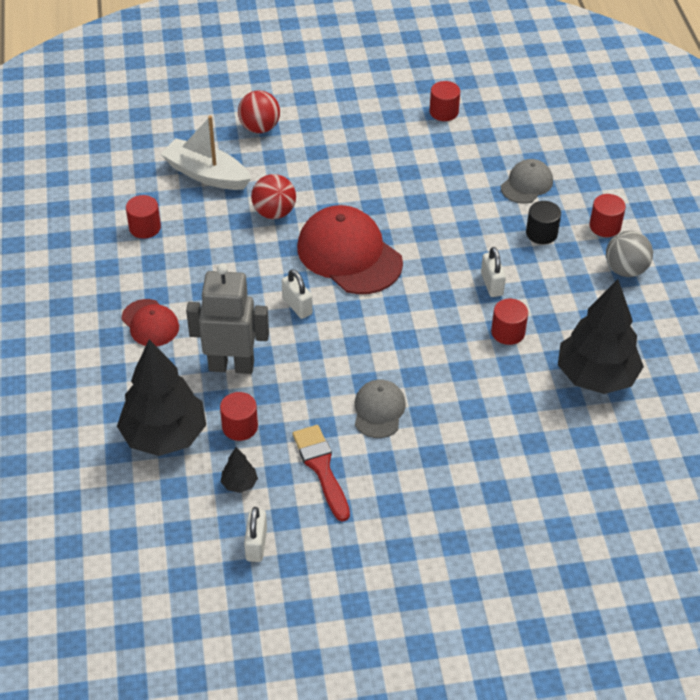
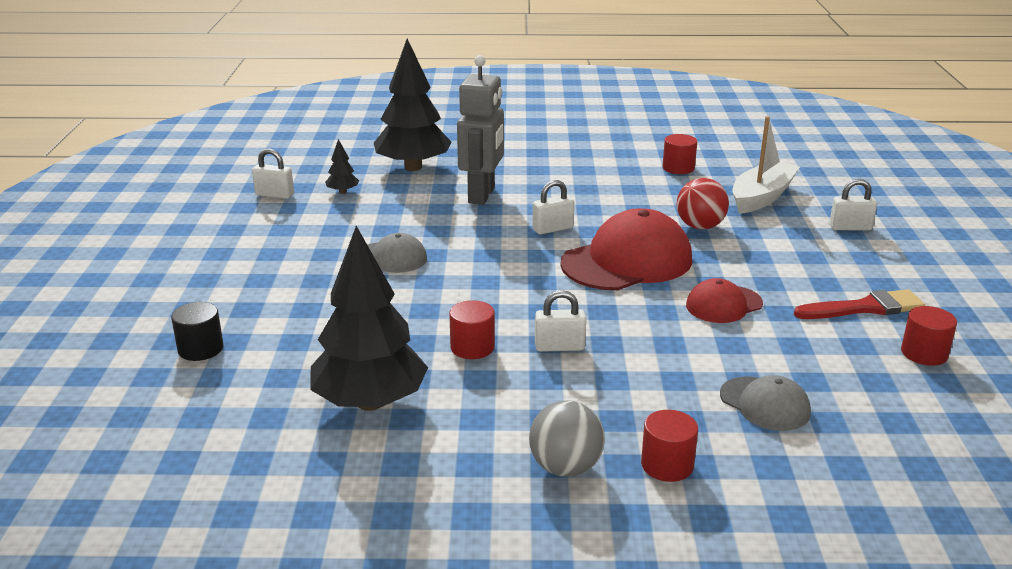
camera: 100 degrees right, 20 degrees down
red cap [122,299,179,346] -> red cap moved to [686,278,763,323]
red cylinder [220,392,258,441] -> none
red ball [238,90,280,133] -> white padlock [829,179,877,230]
red brush [292,425,350,522] -> red brush moved to [794,289,926,319]
black cylinder [526,201,561,244] -> black cylinder moved to [171,302,224,361]

